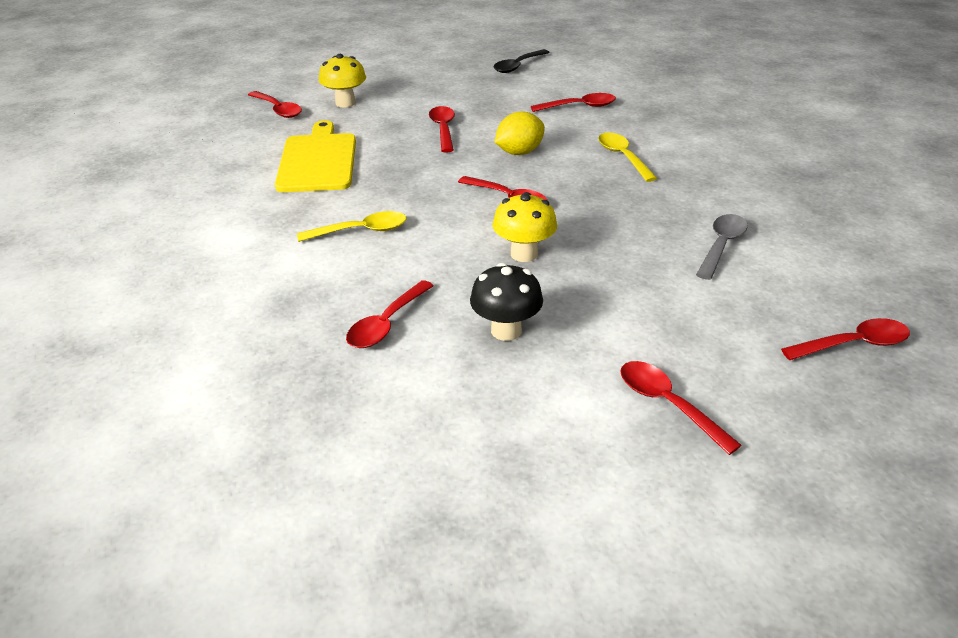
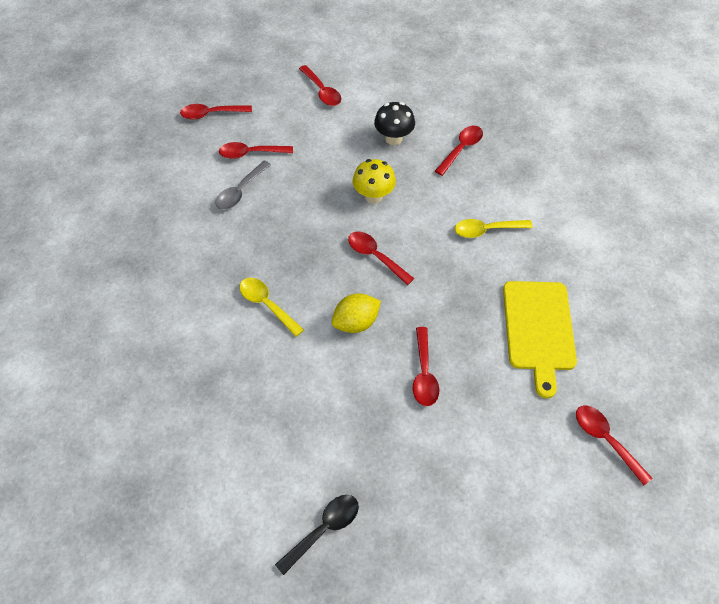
camera: 175 degrees left, 20 degrees up
yellow mushroom [319,54,366,108] -> none
red spoon [531,93,616,112] -> red spoon moved to [219,142,293,159]
yellow spoon [598,132,657,182] -> yellow spoon turned 150 degrees clockwise [239,278,304,337]

